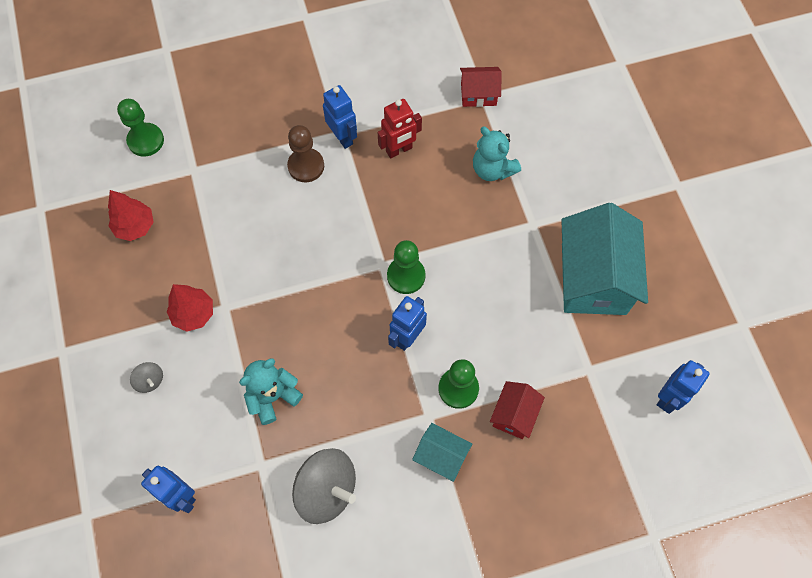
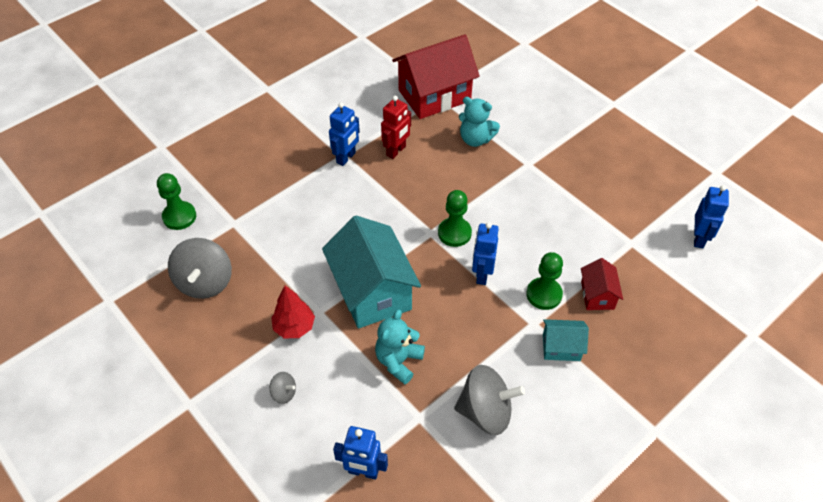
camera: 25 degrees left, 15 degrees down
red tree [108,190,154,241] -> grey spinning top [168,238,232,299]
brown pawn [287,125,324,182] -> none
blue robot [323,85,357,149] -> blue robot turned 90 degrees clockwise [329,102,360,166]
red house [460,67,502,107] -> red house [392,34,480,119], size x2.04
turquoise house [561,203,648,315] -> turquoise house moved to [322,215,421,329]

